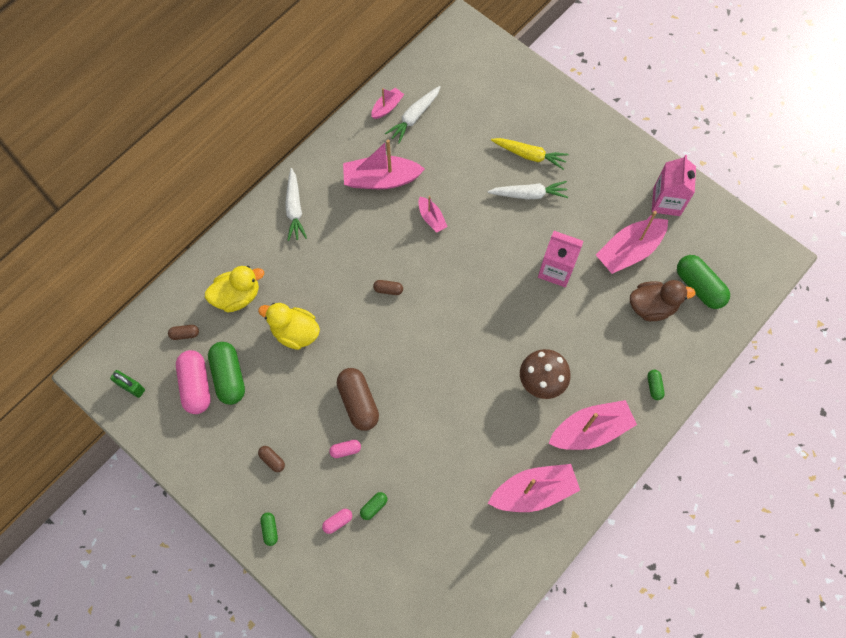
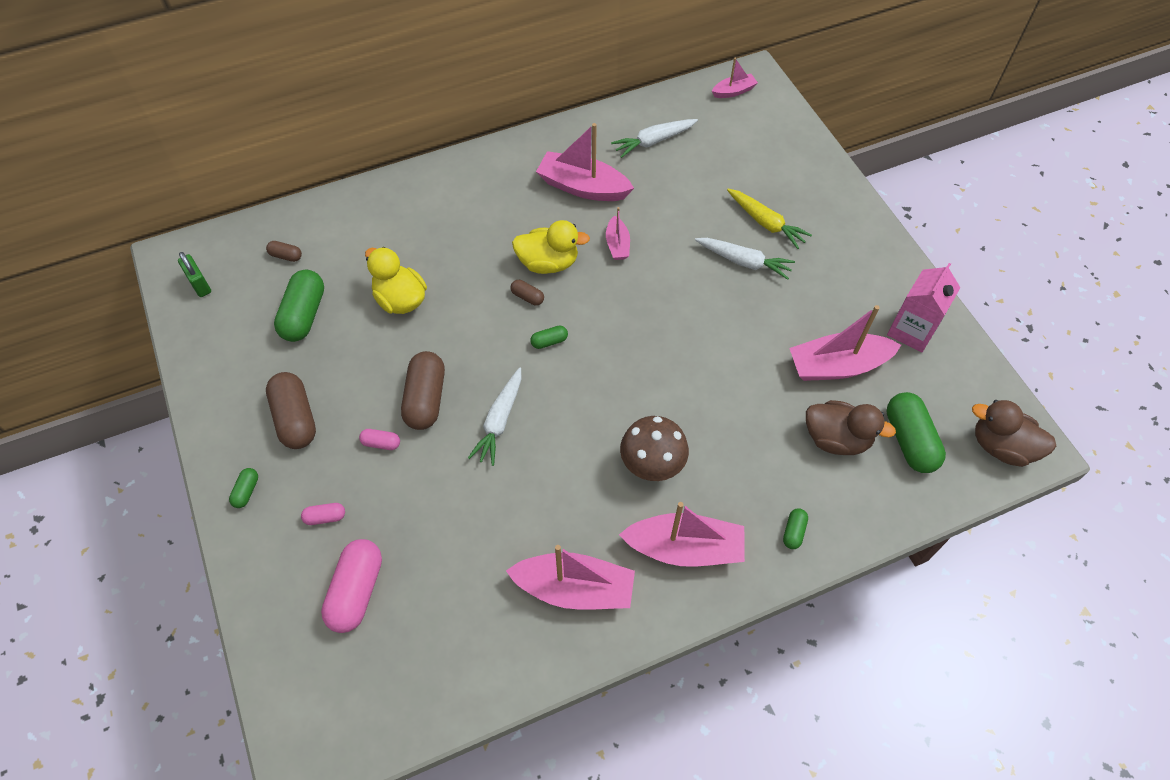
camera: 25 degrees right, 10 degrees down
pink capsule [176,350,210,414] -> pink capsule moved to [321,539,382,633]
yellow duck [205,266,264,313] -> yellow duck moved to [512,220,590,274]
brown capsule [258,446,285,472] -> brown capsule [266,372,316,449], size x2.09
white carrot [285,168,307,241] -> white carrot moved to [468,367,521,466]
green capsule [360,492,387,520] -> green capsule moved to [530,326,568,349]
pink boat [372,87,404,119] -> pink boat moved to [712,58,758,98]
pink carton [538,231,583,287] -> none
none -> brown duck [972,400,1056,467]

